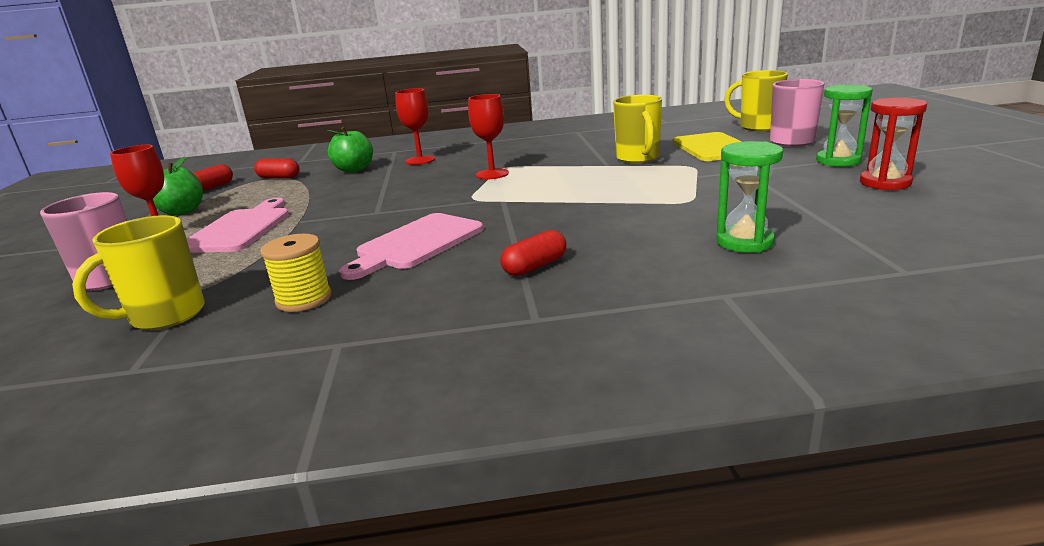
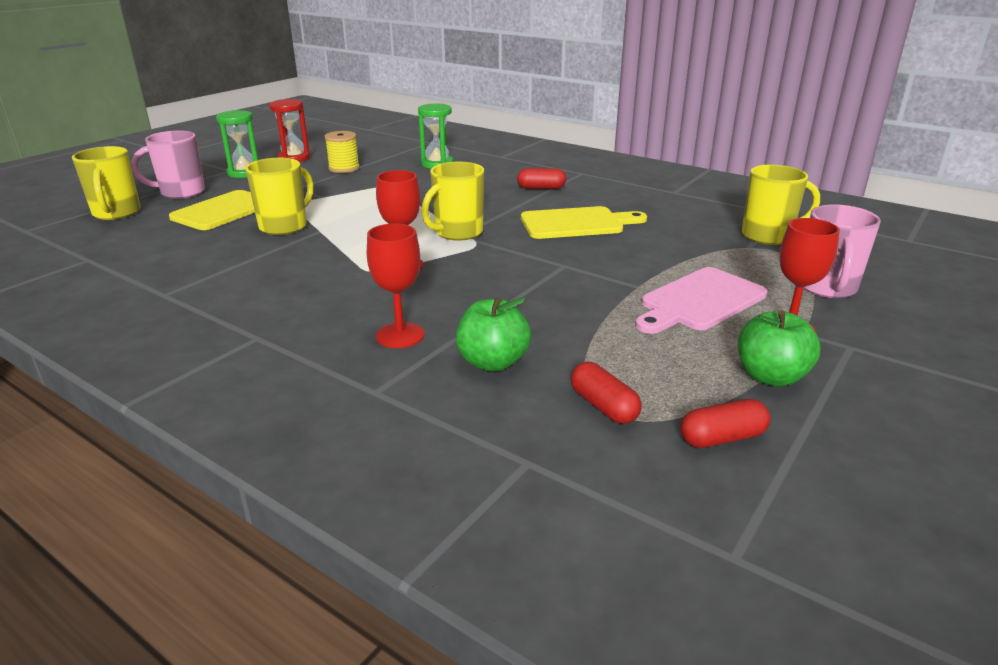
camera: 140 degrees left, 5 degrees up
yellow spool [260,234,332,312] -> yellow spool moved to [324,131,360,173]
pink cutting board [340,213,483,280] -> yellow cutting board [521,206,647,239]
none -> yellow mug [421,162,484,241]

